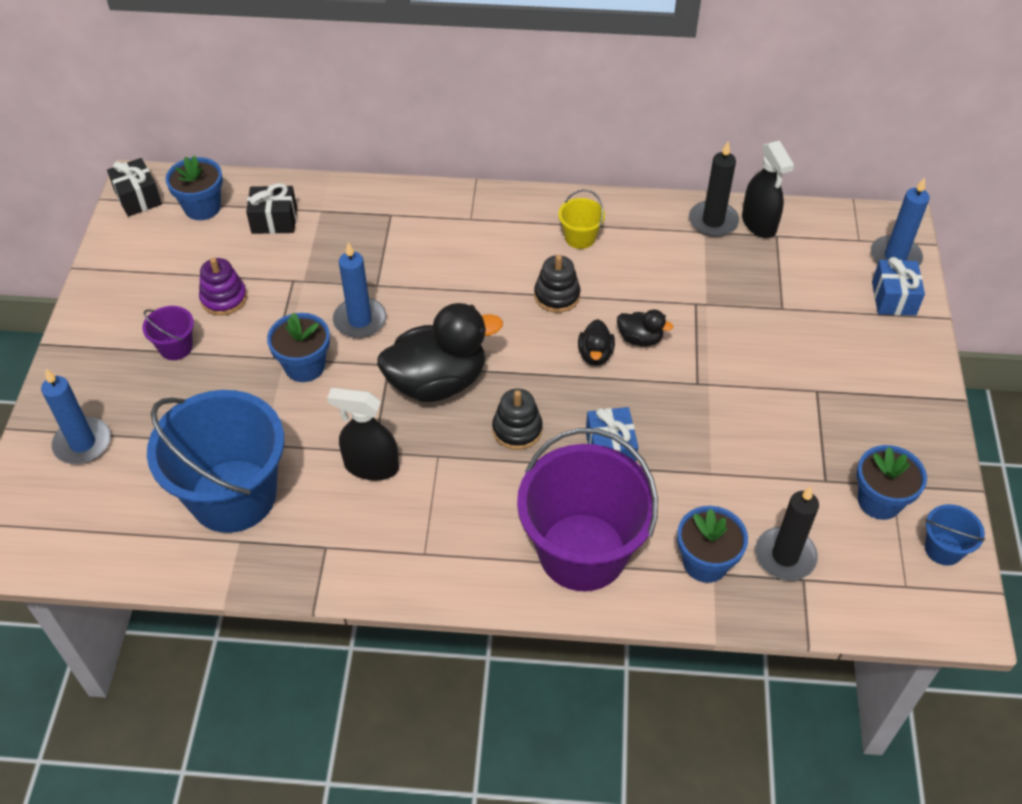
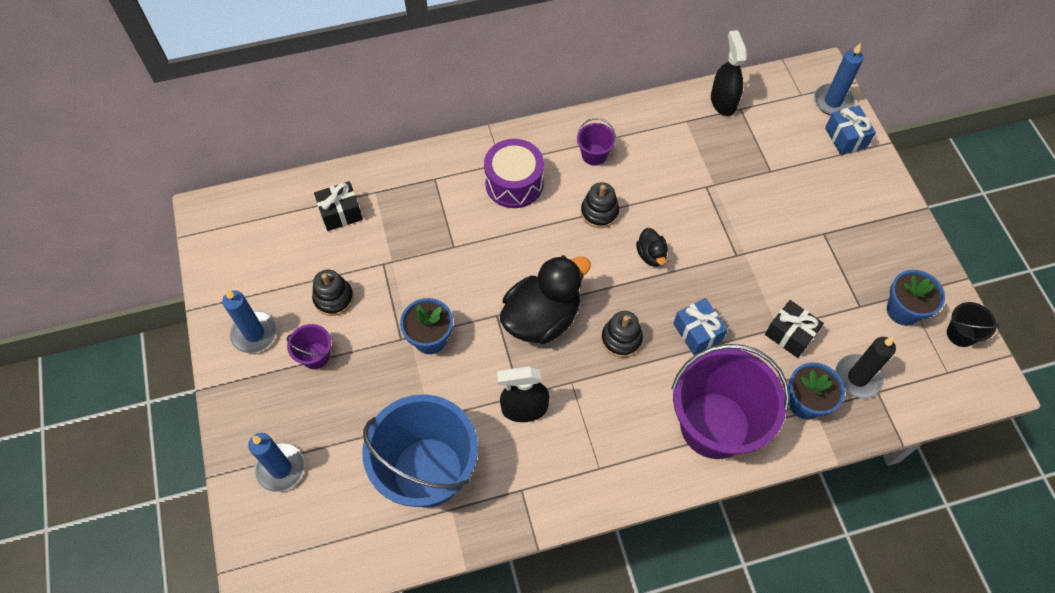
camera: 20 degrees left, 10 degrees up
black gift [107,158,162,217] -> black gift moved to [765,300,824,358]
blue flower pot [165,155,223,220] -> none
purple stacking toy [199,258,247,316] -> black stacking toy [312,270,354,316]
blue candle [333,242,386,338] -> blue candle moved to [222,289,277,353]
yellow bucket [558,189,605,249] -> purple bucket [577,118,616,166]
black duck [617,310,673,346] -> none
black candle [689,142,739,237] -> none
black spray bottle [742,140,794,238] -> black spray bottle turned 150 degrees counterclockwise [711,30,747,116]
blue bucket [925,504,985,566] -> black bucket [947,302,999,347]
none -> purple drum [484,139,544,208]

